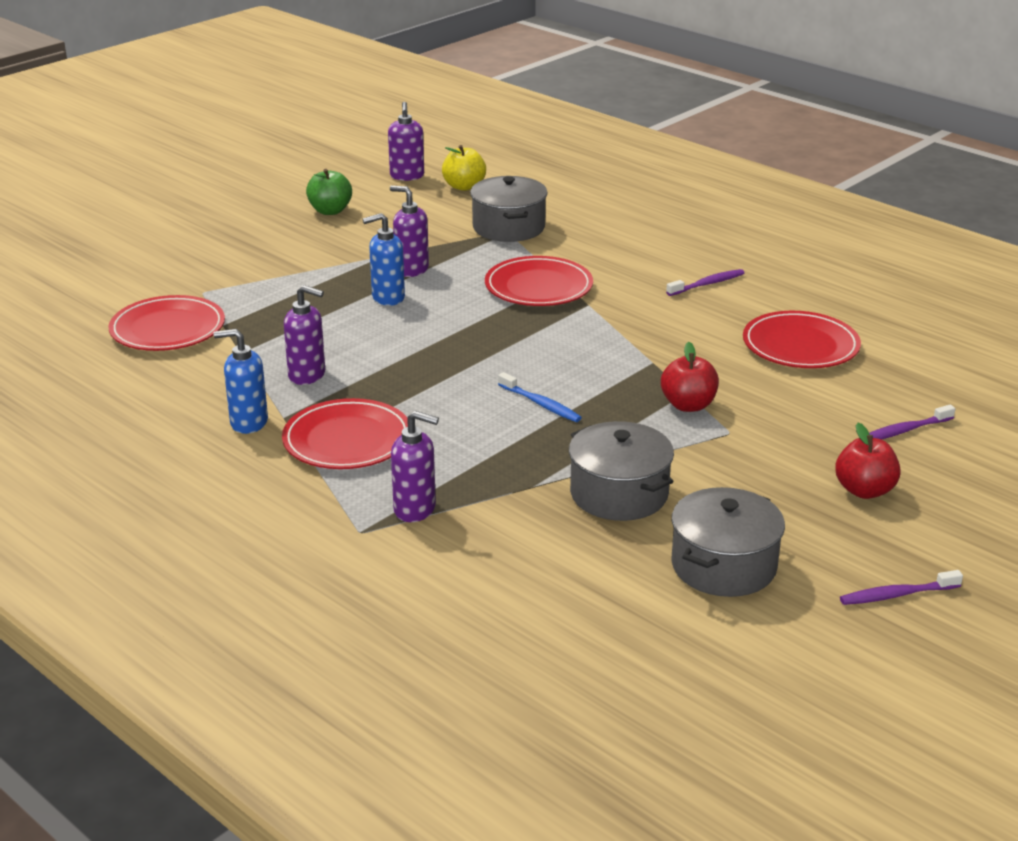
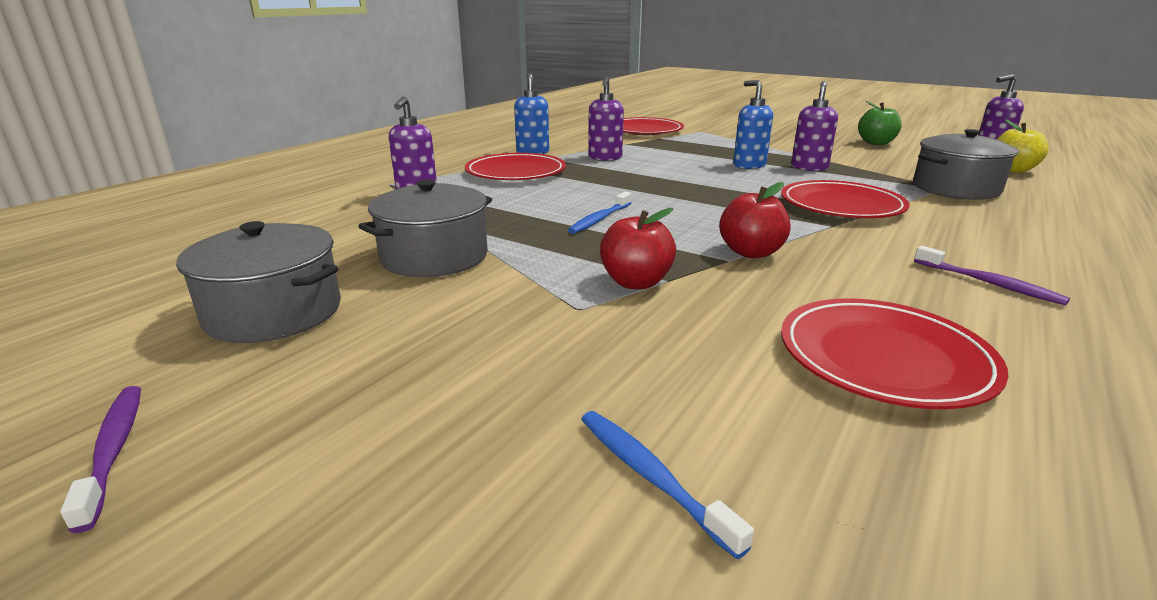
camera: 80 degrees right, 5 degrees down
red apple [835,423,901,499] -> red apple moved to [719,182,791,258]
purple toothbrush [869,405,955,440] -> blue toothbrush [581,411,754,559]

